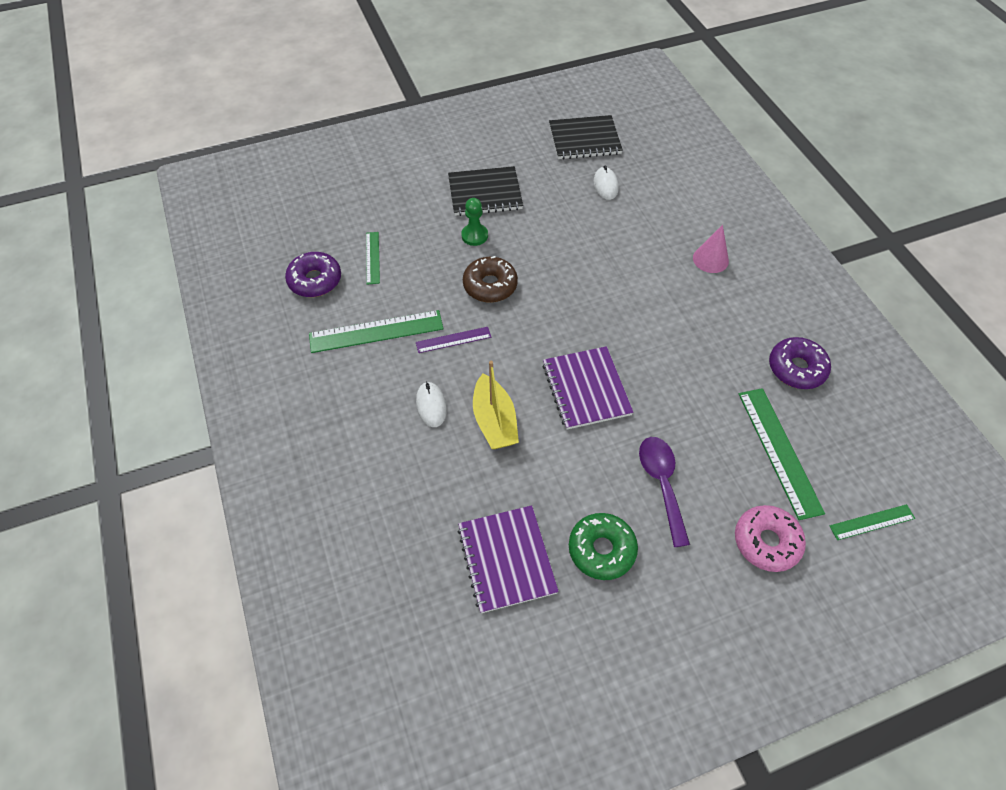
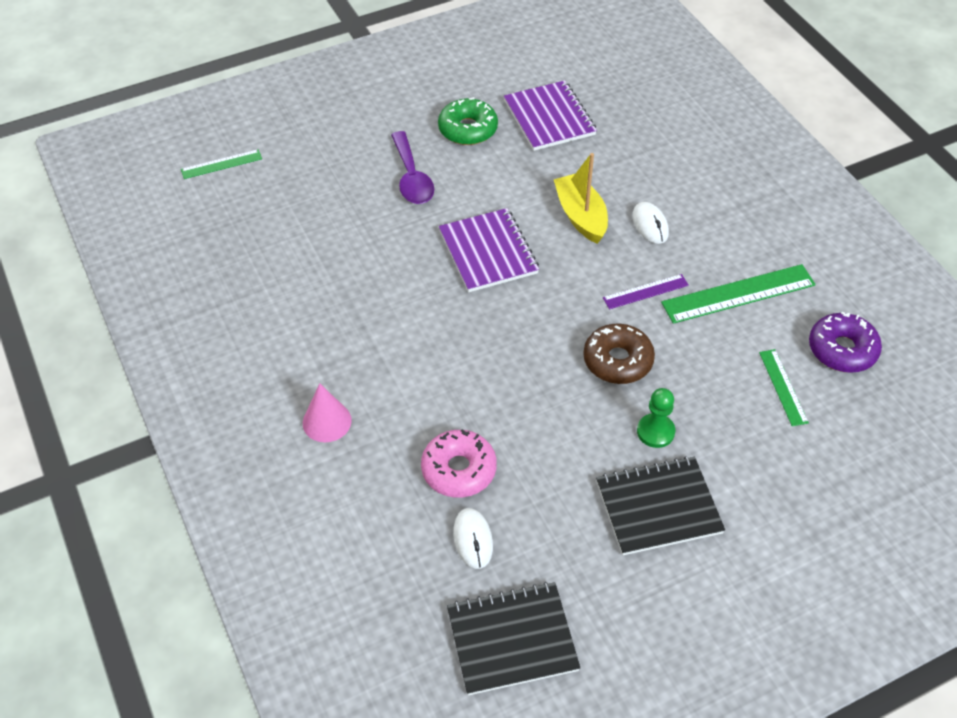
camera: 175 degrees right, 5 degrees down
pink donut [735,505,806,572] -> pink donut moved to [421,429,497,498]
green ruler [739,388,825,520] -> none
purple donut [769,337,831,389] -> none

